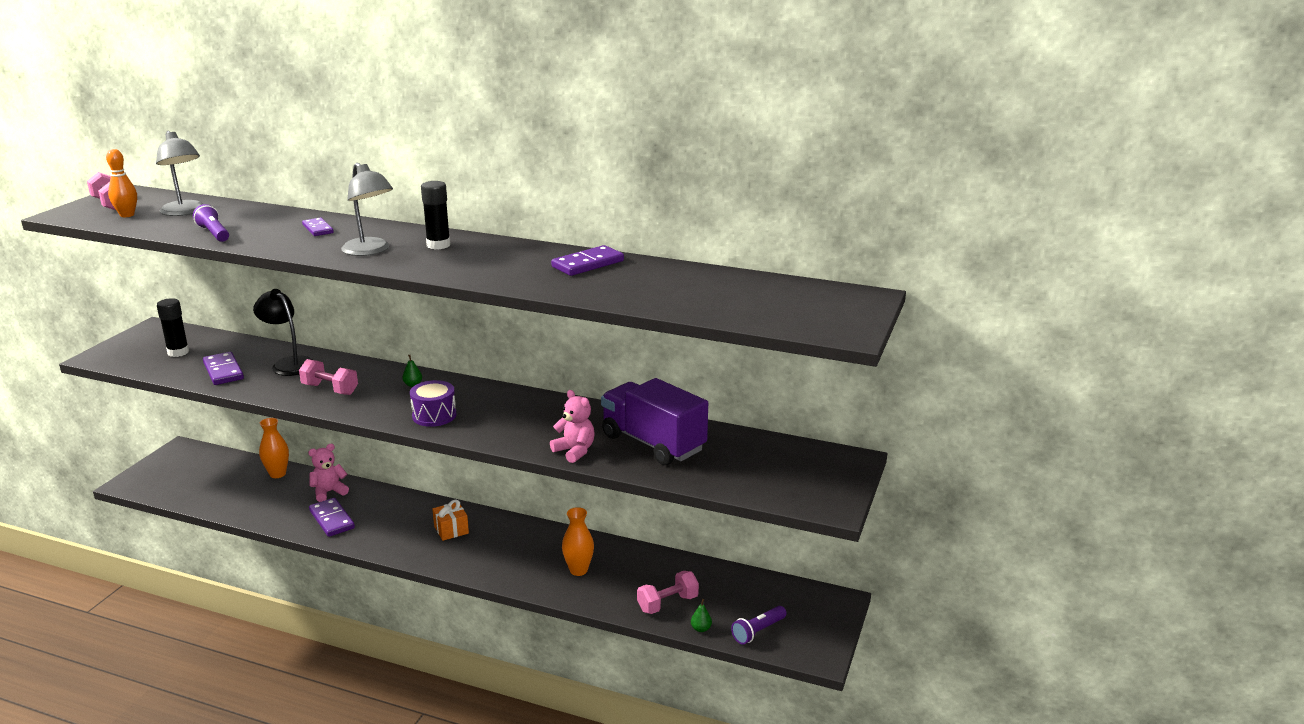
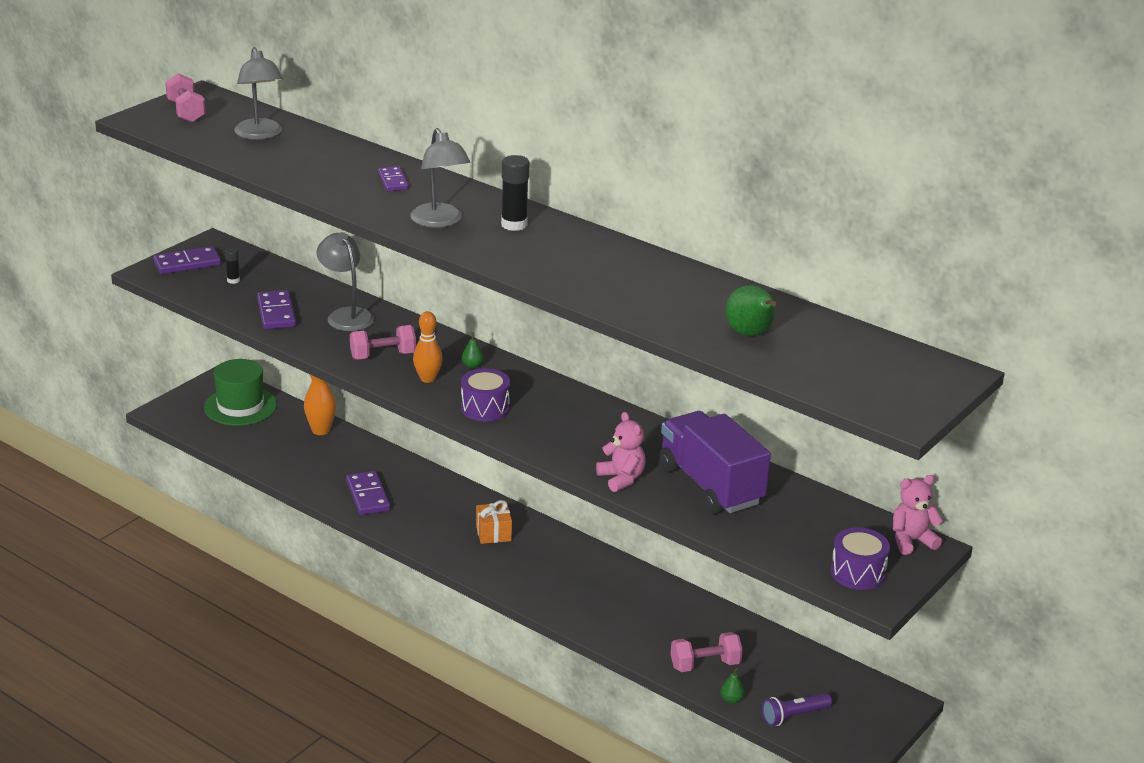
camera: 15 degrees right, 5 degrees up
orange bowling pin [106,149,137,217] -> orange bowling pin moved to [413,311,443,383]
black glue stick [157,298,189,357] -> black glue stick [225,247,240,284], size x0.56
purple flashlight [193,204,229,242] -> none
black lamp [253,289,313,376] -> grey lamp [316,232,374,331]
pink dumbbell [299,359,358,395] -> pink dumbbell turned 60 degrees counterclockwise [350,325,416,360]
pink teddy bear [308,444,349,502] -> pink teddy bear moved to [893,475,943,555]
purple domino [551,245,624,276] -> purple domino moved to [153,246,221,274]
orange vase [562,507,594,576] -> none
none -> green hat [204,359,277,426]
none -> green pear [725,285,776,336]
none -> purple drum [831,527,890,590]

